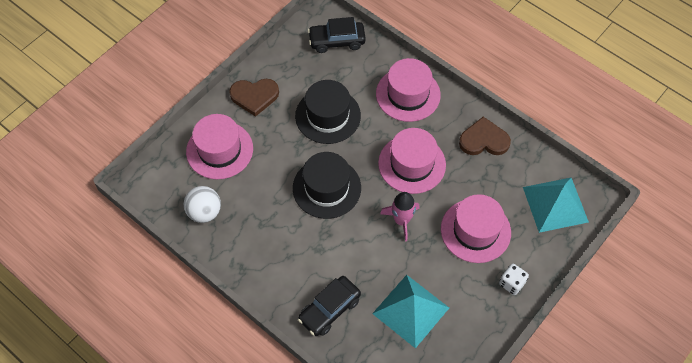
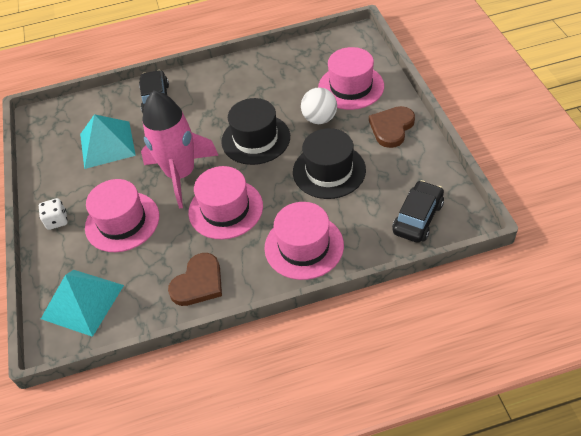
camera: 130 degrees right, 10 degrees down
white ball [184,186,221,223] -> white ball moved to [301,88,337,124]
pink rocket [380,192,420,241] -> pink rocket [141,90,218,209], size x1.85

